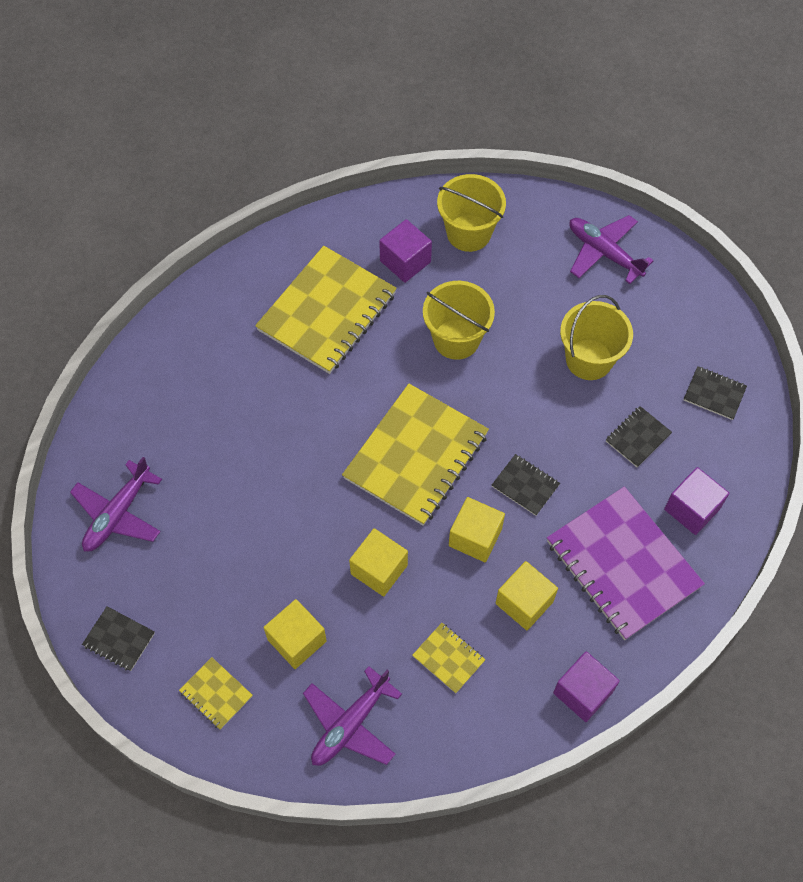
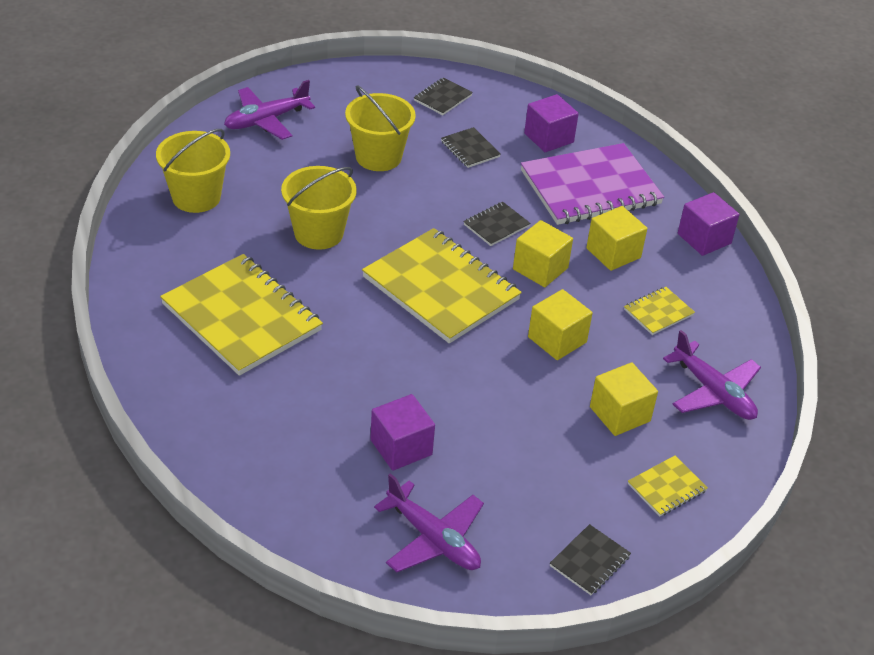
camera: 80 degrees left, 20 degrees down
purple cube [379,219,432,283] -> purple cube moved to [370,394,435,471]

